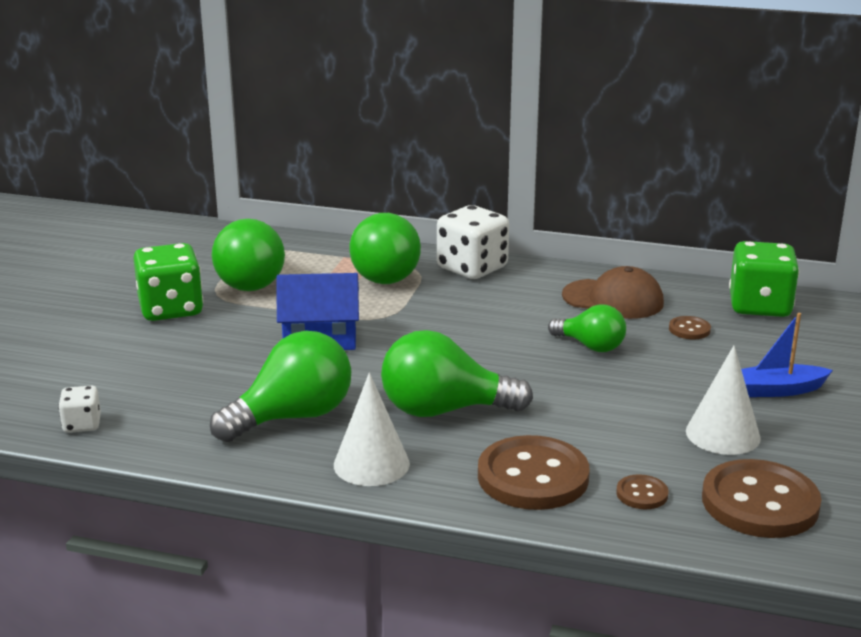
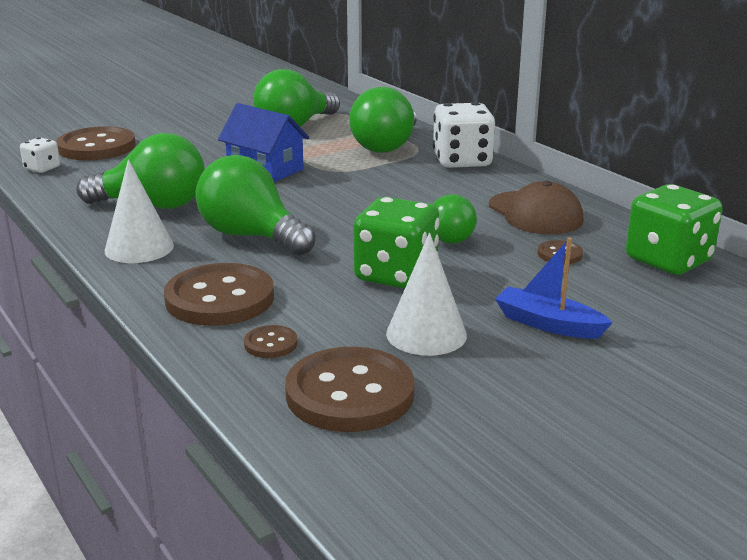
camera: 40 degrees right, 0 degrees up
green dice [133,243,203,321] -> green dice moved to [354,197,439,288]
none -> brown button [56,126,136,161]

